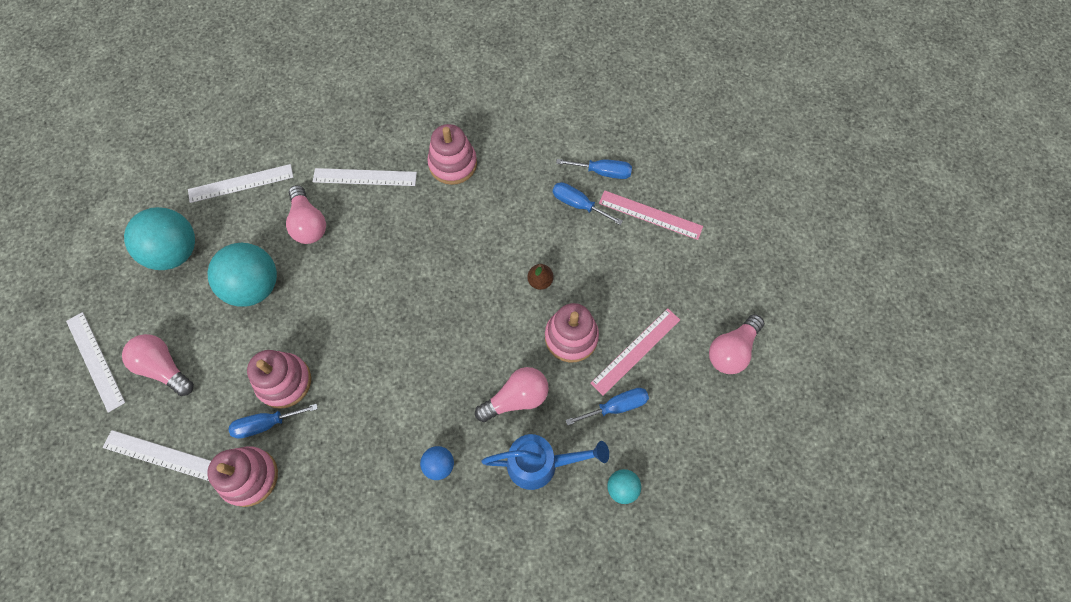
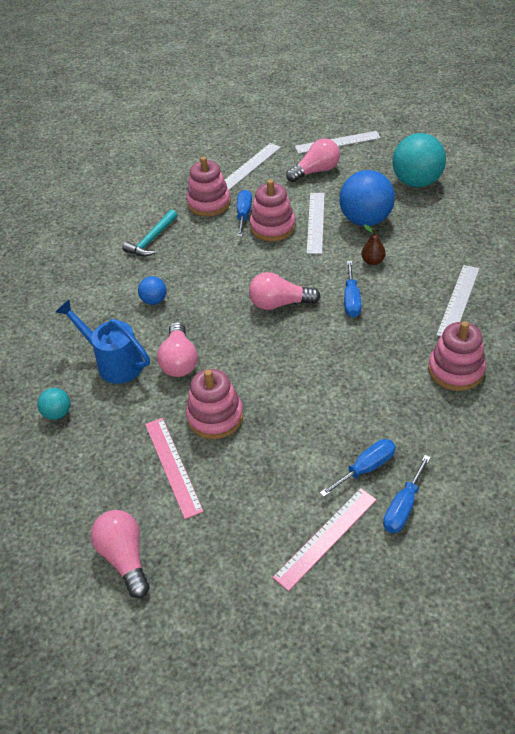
camera: 115 degrees right, 20 degrees down
white ruler [188,164,293,203] -> white ruler moved to [307,193,325,254]
turquoise ball [208,243,277,307] -> blue ball [339,170,395,226]
pink light bulb [286,185,326,244] -> pink light bulb moved to [249,272,321,310]
blue watering can [482,434,609,490] -> blue watering can turned 105 degrees clockwise [56,300,150,384]
brown pear [527,264,554,290] -> brown pear moved to [361,224,386,265]
blue screwdriver [566,388,649,426] -> blue screwdriver moved to [344,261,361,317]
none -> turquoise hammer [123,209,177,256]

